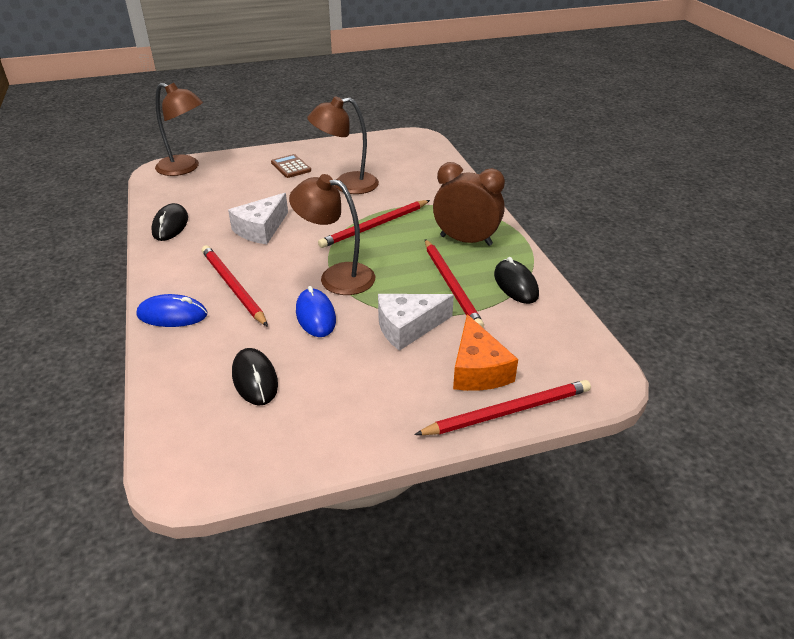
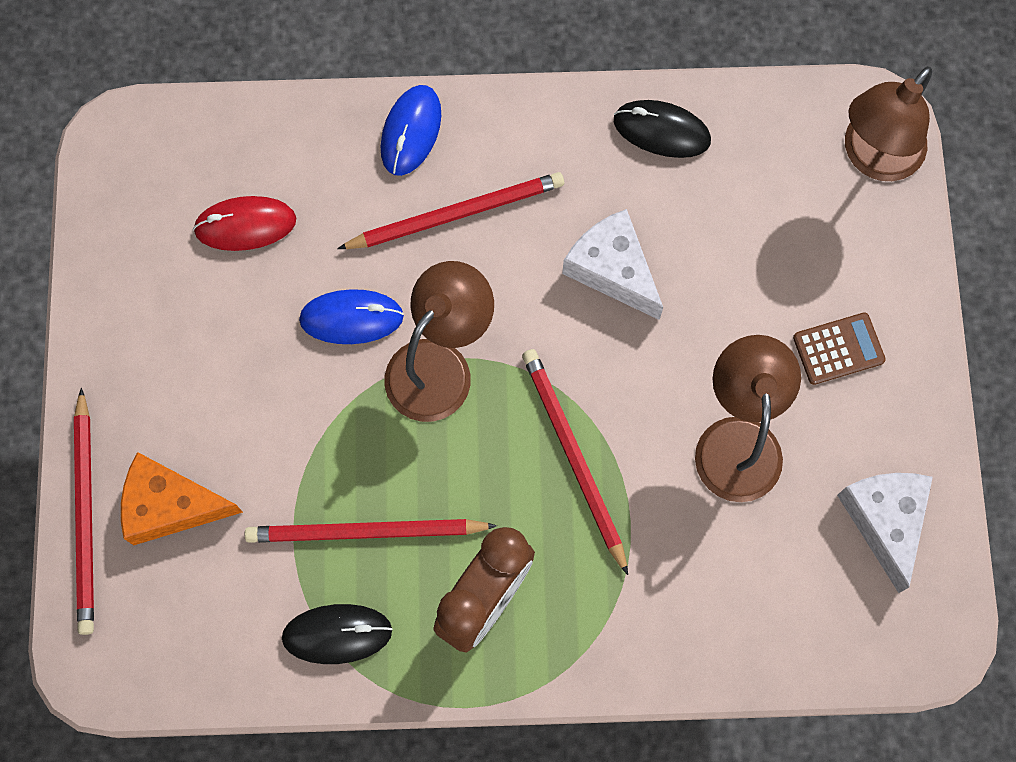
camera: 105 degrees right, 35 degrees up
black mouse [232,348,278,406] -> red mouse [193,196,296,251]
white cheese [378,294,454,351] -> white cheese moved to [837,473,933,593]

